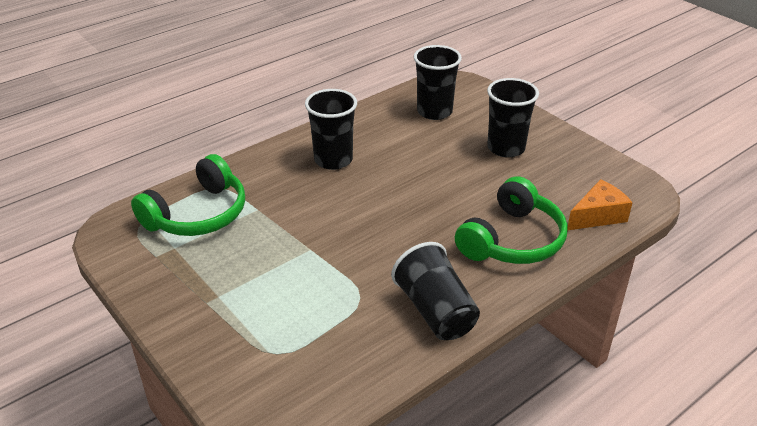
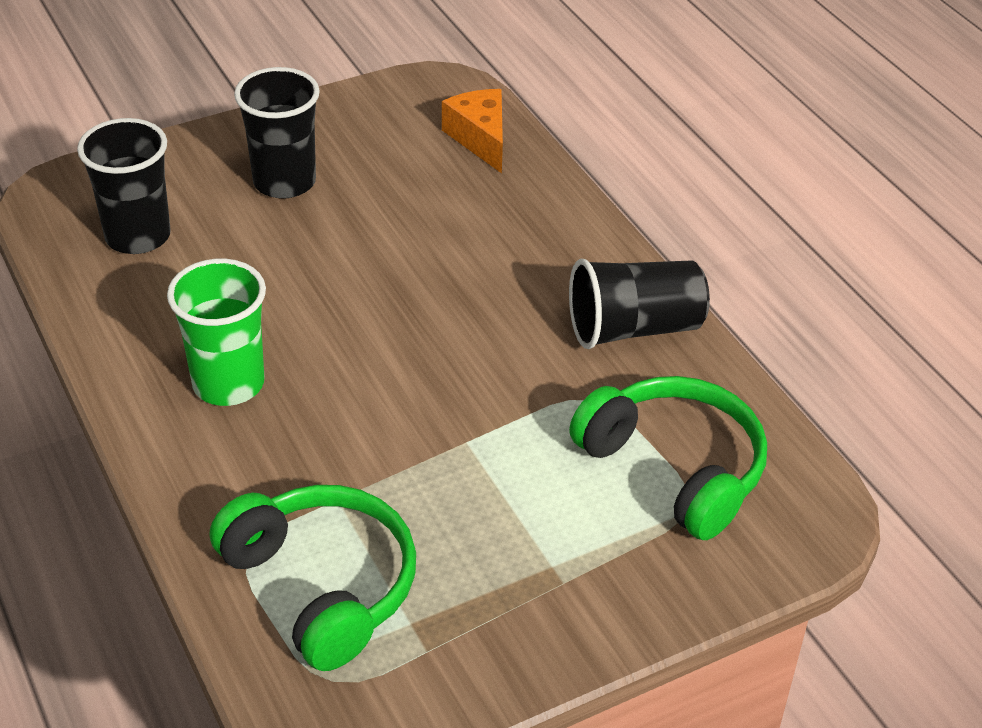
camera: 80 degrees left, 5 degrees up
black cup [305,89,357,170] -> green cup [167,259,266,406]
green headphones [455,176,568,264] -> green headphones moved to [569,376,767,540]

